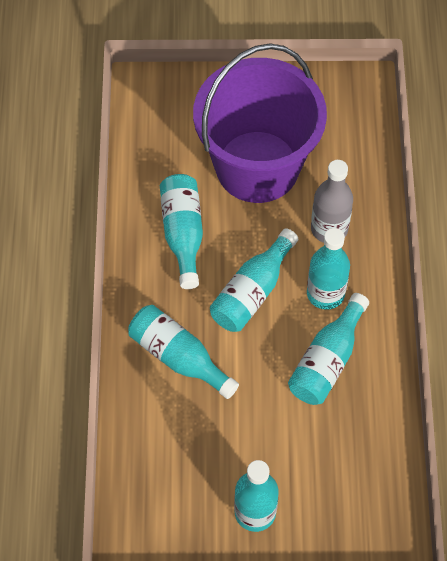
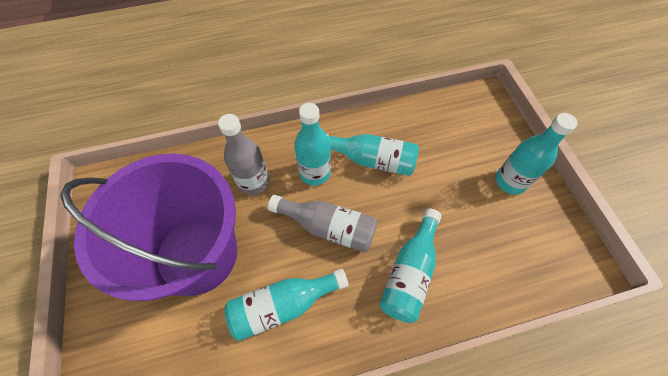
camera: 105 degrees left, 0 degrees up
turquoise bottle [210,228,298,332] -> grey bottle [268,195,377,252]

